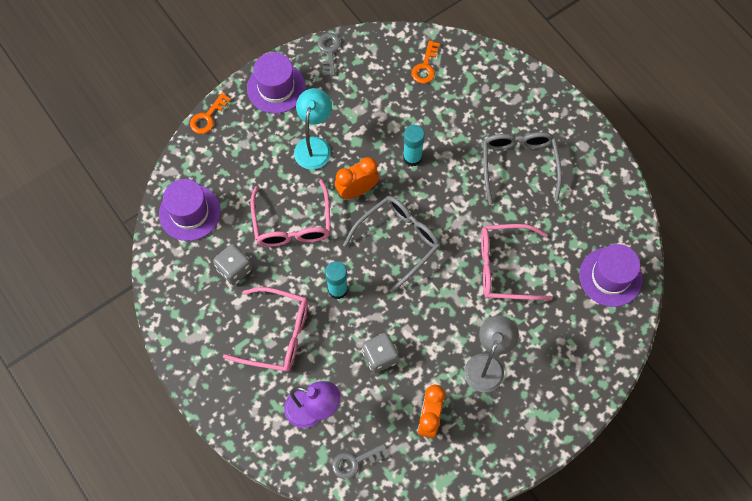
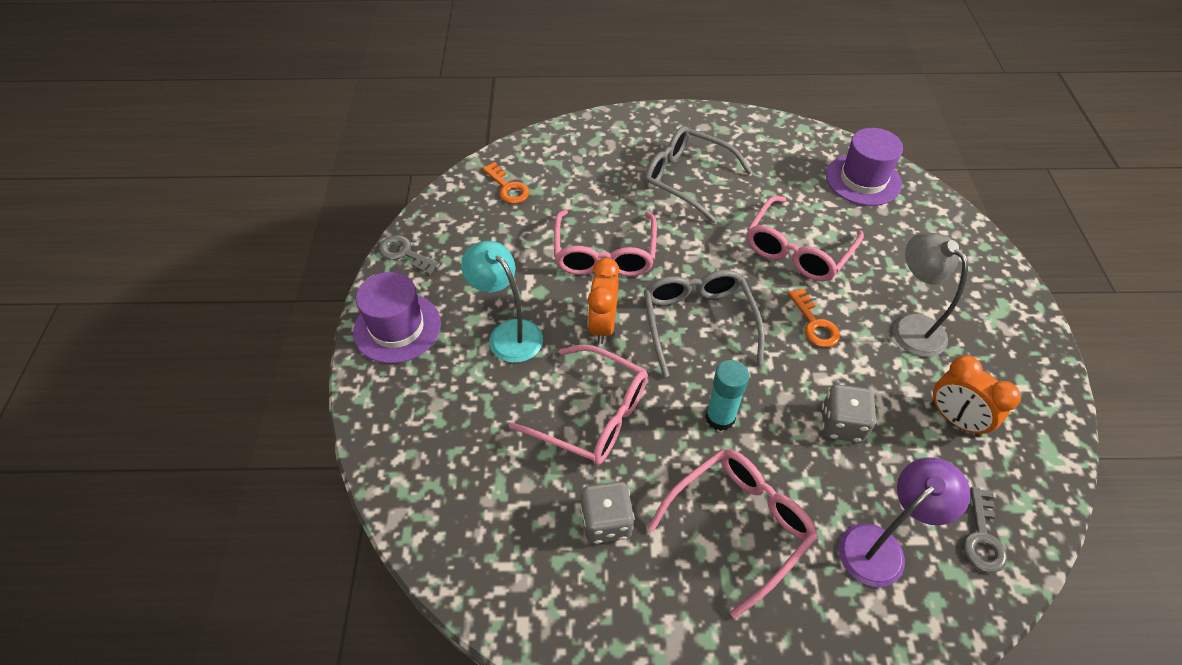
camera: 55 degrees left, 15 degrees down
purple hat [159,179,221,241] -> none
orange key [190,93,231,134] -> orange key moved to [788,288,840,348]
turquoise glue stick [403,125,425,166] -> pink glasses [554,210,657,276]

